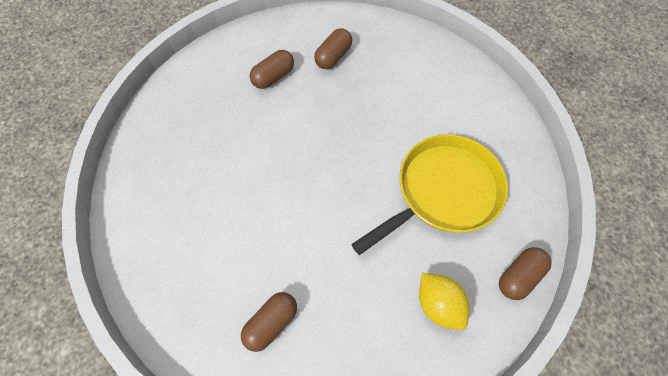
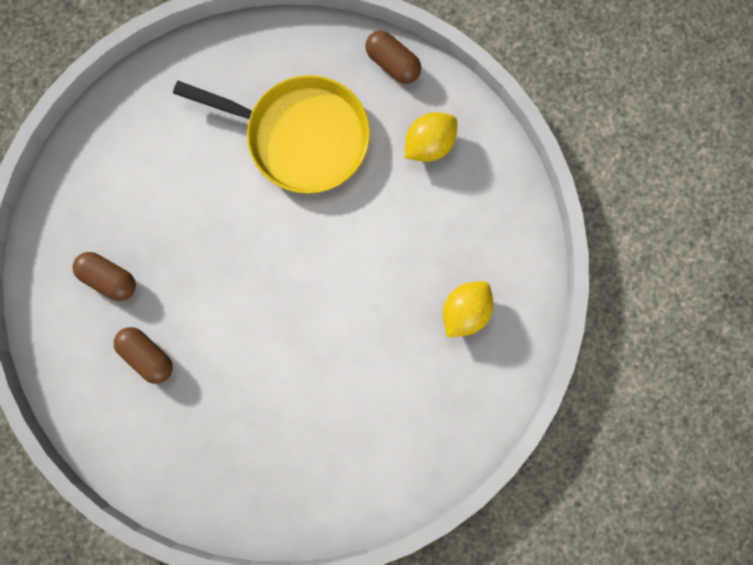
camera: 95 degrees left, 15 degrees up
brown capsule [241,292,297,352] -> yellow lemon [443,281,493,337]
yellow pan [351,134,508,255] -> yellow pan turned 150 degrees clockwise [173,75,370,194]

